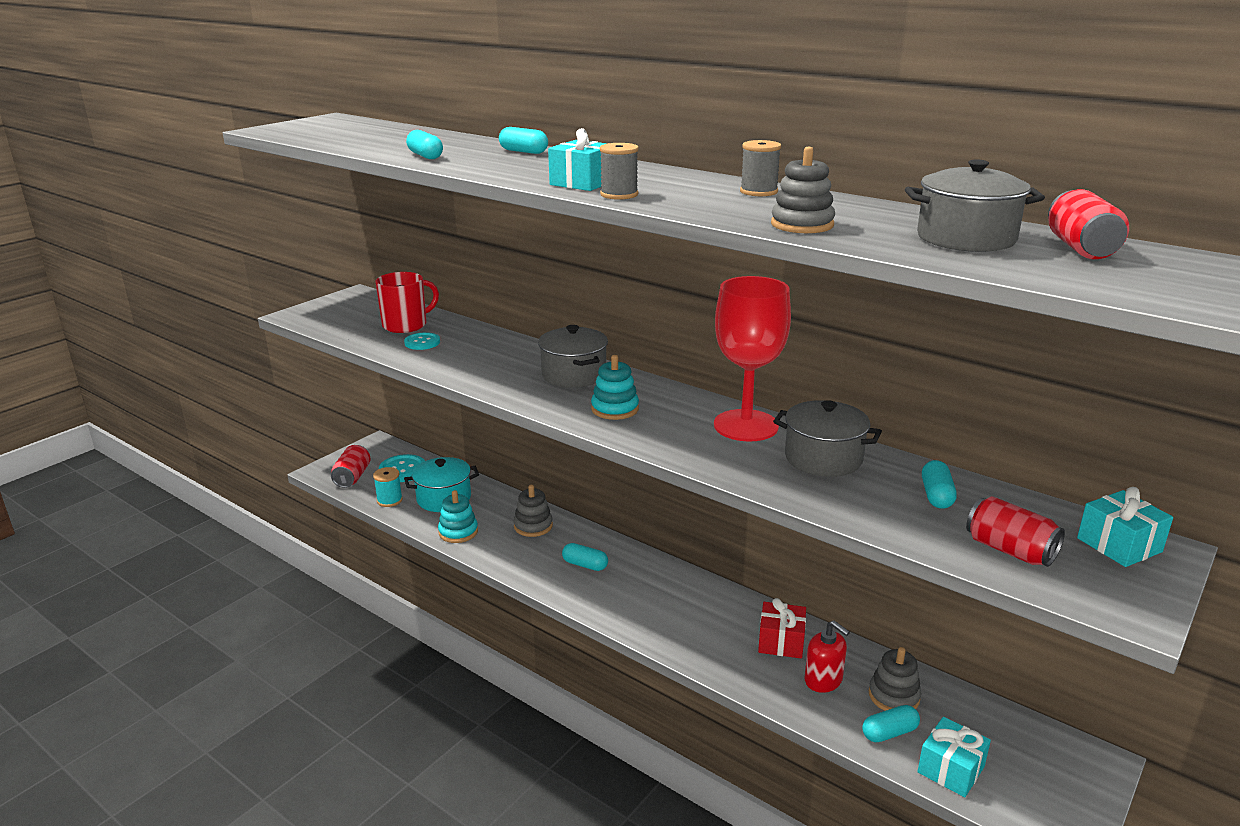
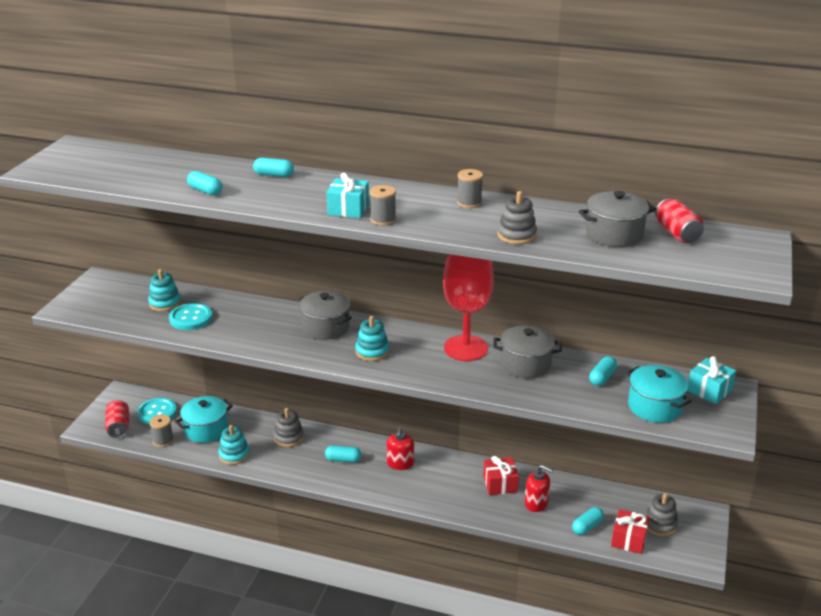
camera: 20 degrees left, 5 degrees up
turquoise spool [373,467,403,507] -> grey spool [149,414,174,447]
red mug [375,272,439,333] -> turquoise stacking toy [148,269,181,312]
turquoise button [404,332,440,350] -> turquoise button [169,303,213,330], size x1.54
grey stacking toy [869,647,921,711] -> grey stacking toy moved to [645,493,678,537]
turquoise gift [917,717,991,797] -> red gift [611,509,649,554]
turquoise capsule [922,460,957,509] -> turquoise capsule turned 45 degrees clockwise [589,356,617,386]
red can [966,496,1065,567] -> turquoise pot [626,365,692,423]
none -> red soap dispenser [387,427,414,470]

